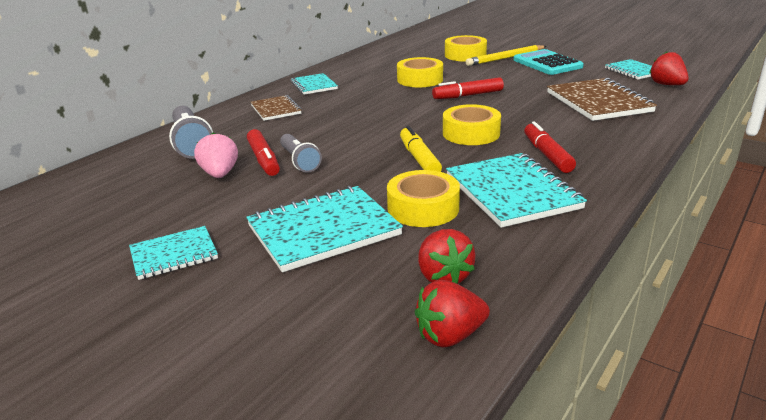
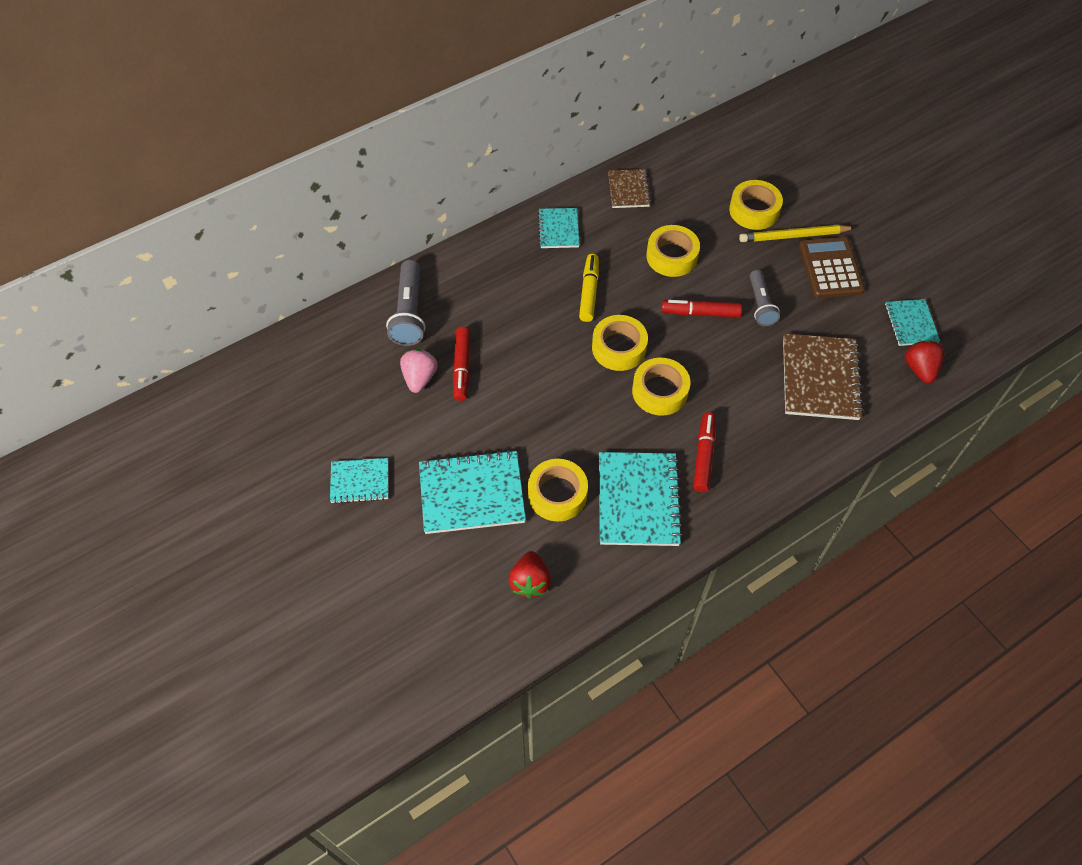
camera: 20 degrees right, 30 degrees up
brown notebook [251,95,302,121] -> brown notebook moved to [608,169,651,208]
grey flashlight [280,134,322,173] -> grey flashlight moved to [750,270,780,326]
yellow marker [400,126,442,172] -> yellow marker moved to [579,254,599,322]
red strawberry [415,280,490,348] -> none
turquoise calculator [514,49,584,75] -> brown calculator [799,237,865,298]
none -> yellow tape [592,315,648,371]

